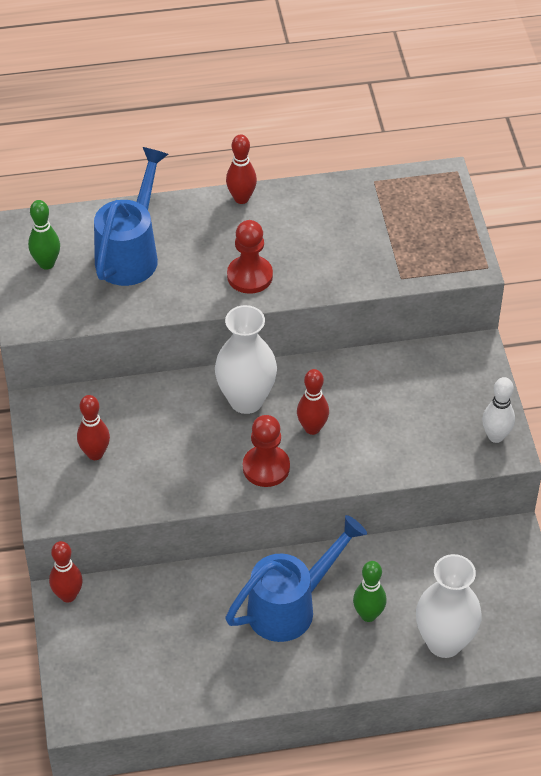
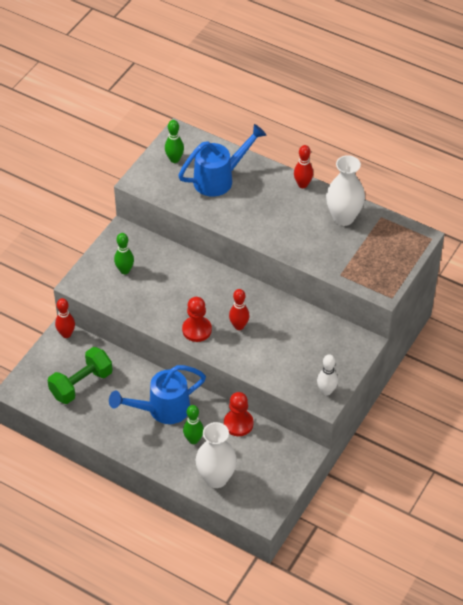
camera: 40 degrees right, 0 degrees up
red bowling pin [77,395,110,460] -> green bowling pin [114,233,134,274]
white vase [215,305,277,414] -> white vase moved to [326,155,365,226]
blue watering can [226,515,367,642] -> blue watering can turned 150 degrees clockwise [109,365,206,424]
red pawn [227,220,273,294] -> red pawn moved to [224,392,254,436]
none -> green dumbbell [48,347,113,404]

